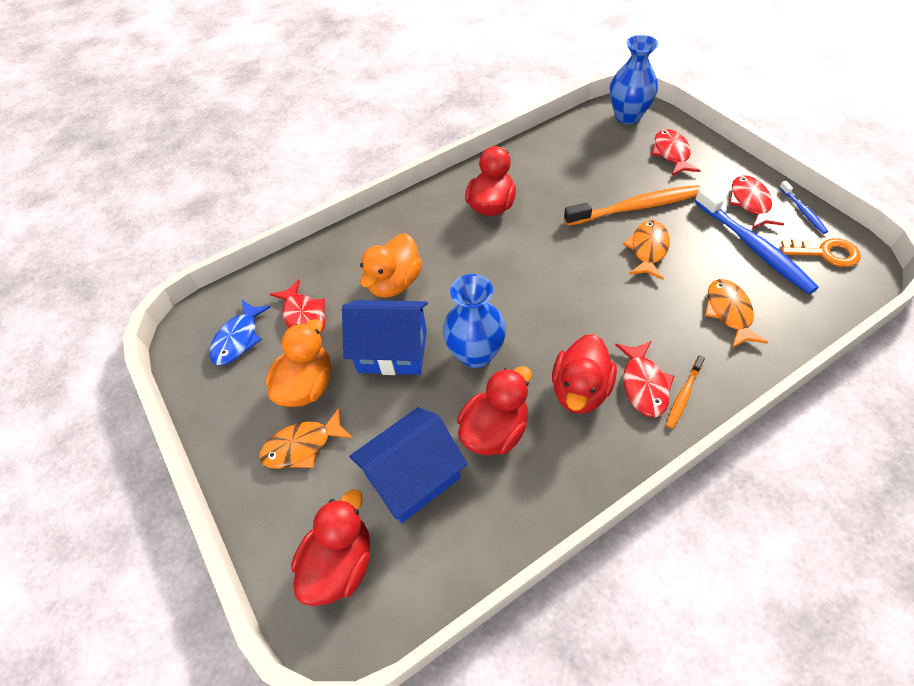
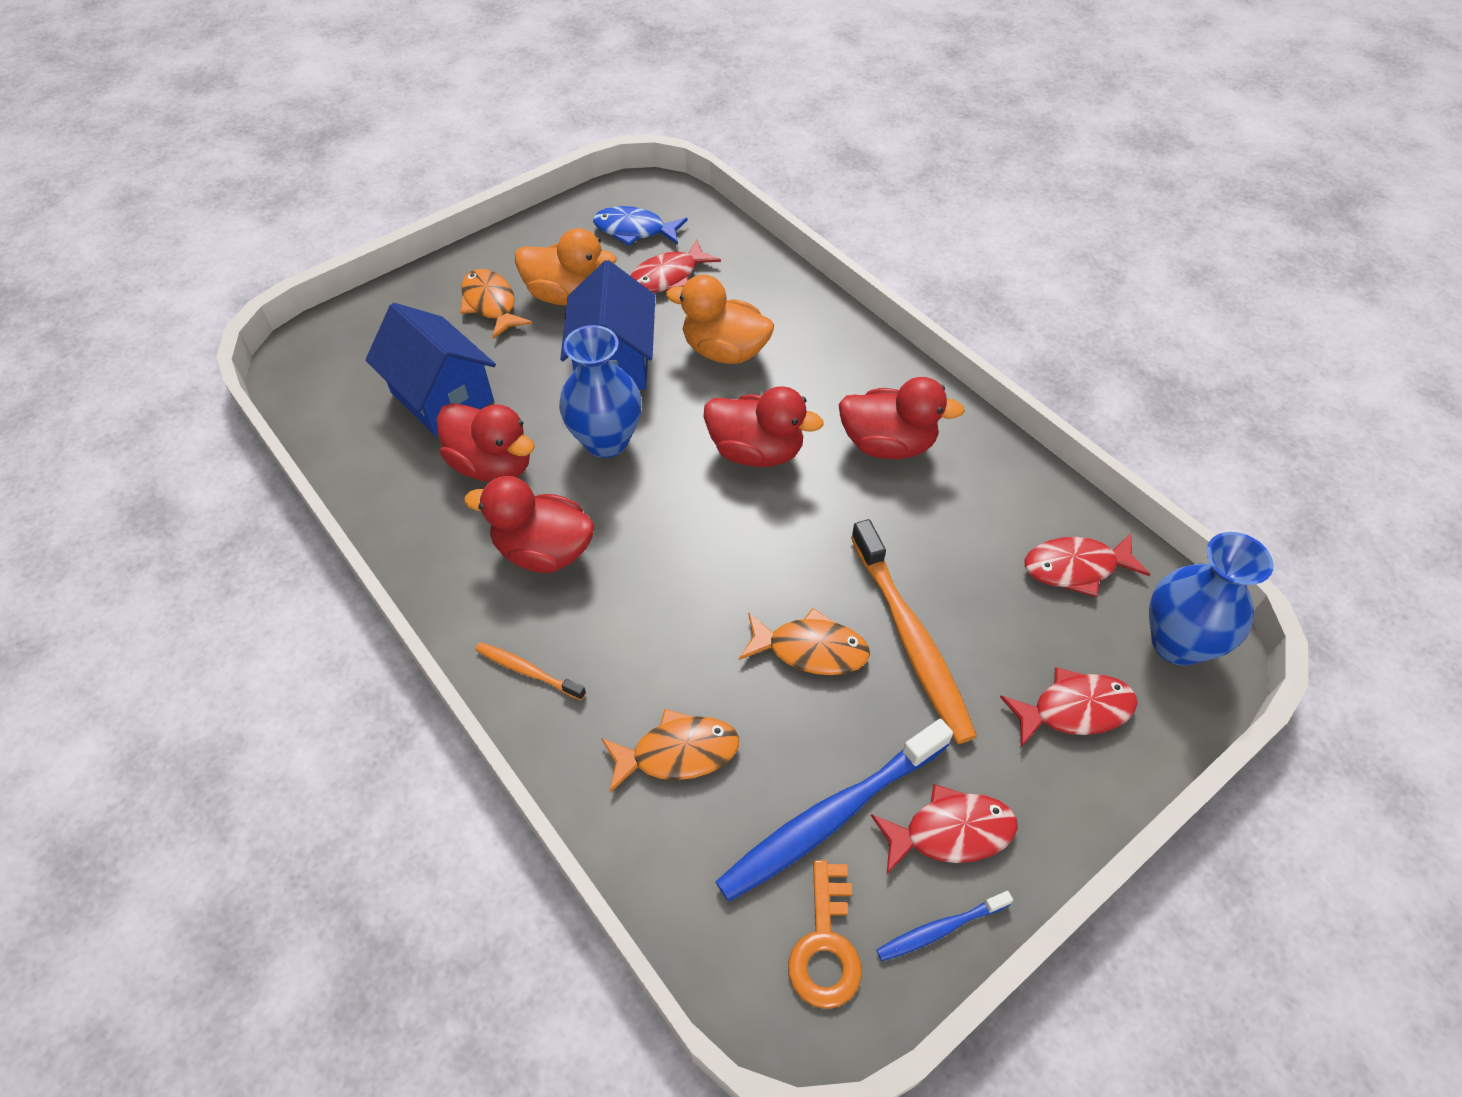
camera: 80 degrees right, 0 degrees up
red duck [291,489,370,606] -> red duck moved to [704,386,824,467]
red fish [615,341,674,417] -> red fish moved to [1024,534,1151,597]

